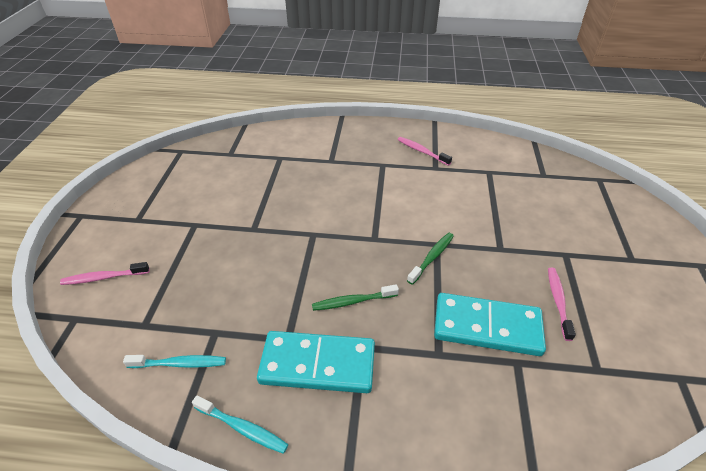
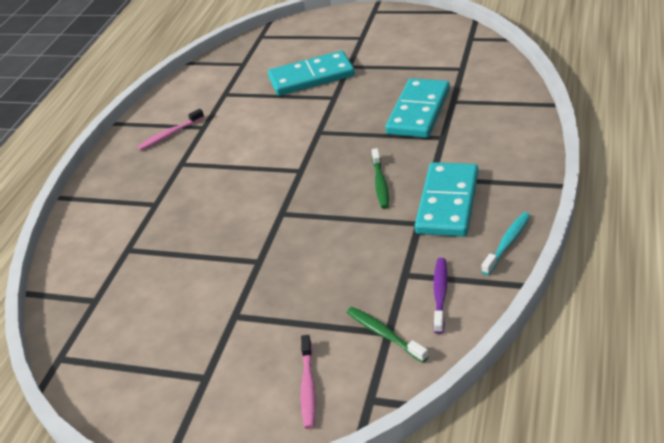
camera: 75 degrees left, 5 degrees down
turquoise toothbrush [123,355,226,368] -> purple toothbrush [433,258,448,334]
green toothbrush [407,233,454,285] -> green toothbrush moved to [347,307,429,363]
pink toothbrush [548,268,576,341] -> none
none -> turquoise domino [268,51,355,96]

